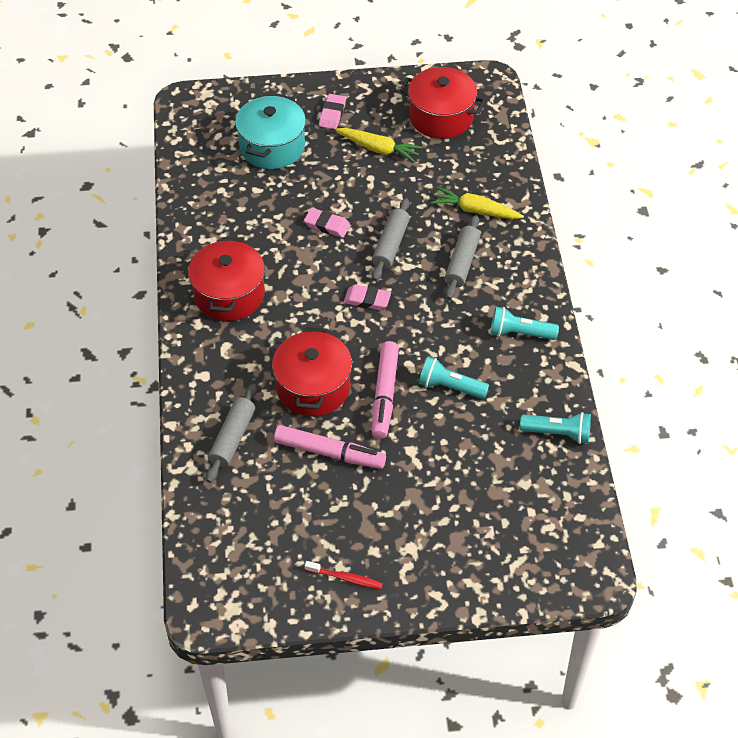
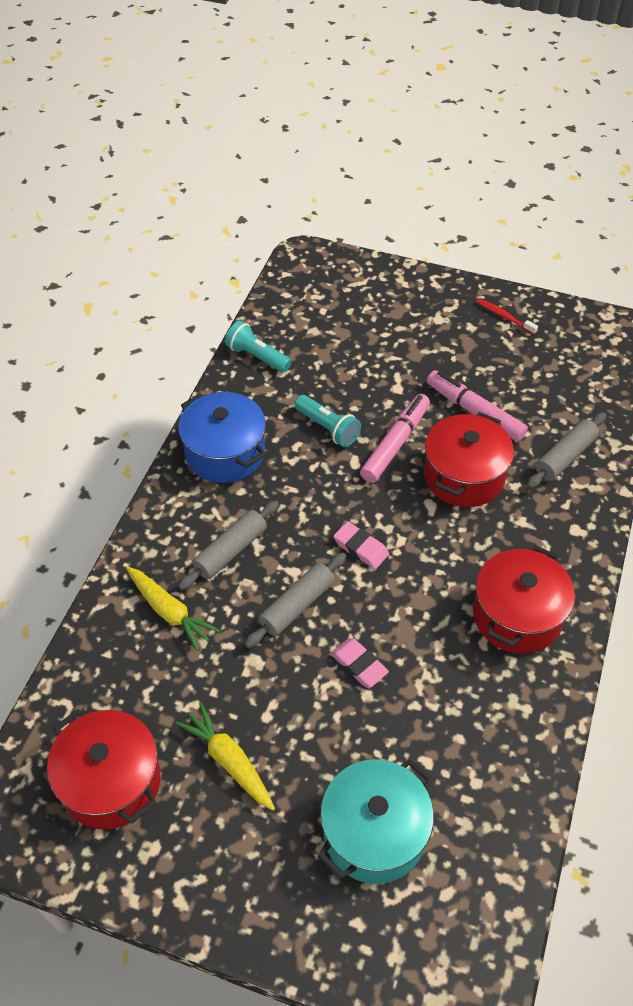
camera: 155 degrees left, 0 degrees up
pink eraser [319,94,346,129] -> none
turquoise flashlight [490,307,559,340] -> blue pot [178,392,266,483]

